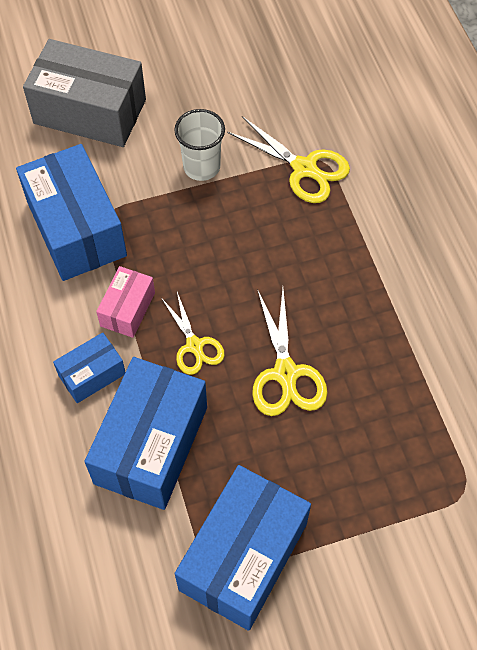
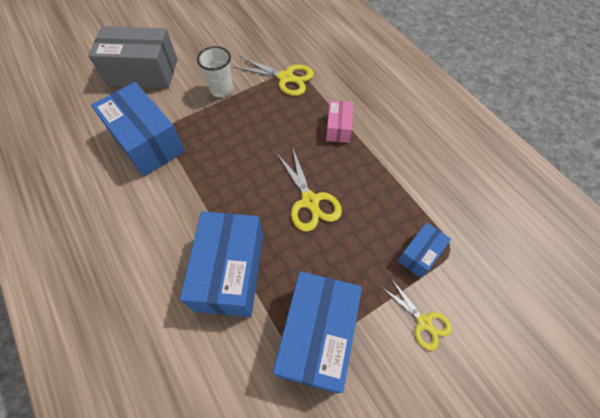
camera: 15 degrees left, 0 degrees up
blue box [53,332,125,403] -> blue box moved to [397,222,451,278]
pink box [96,266,155,338] -> pink box moved to [326,100,353,143]
yellow scissors [161,292,225,375] -> yellow scissors moved to [381,280,452,351]

